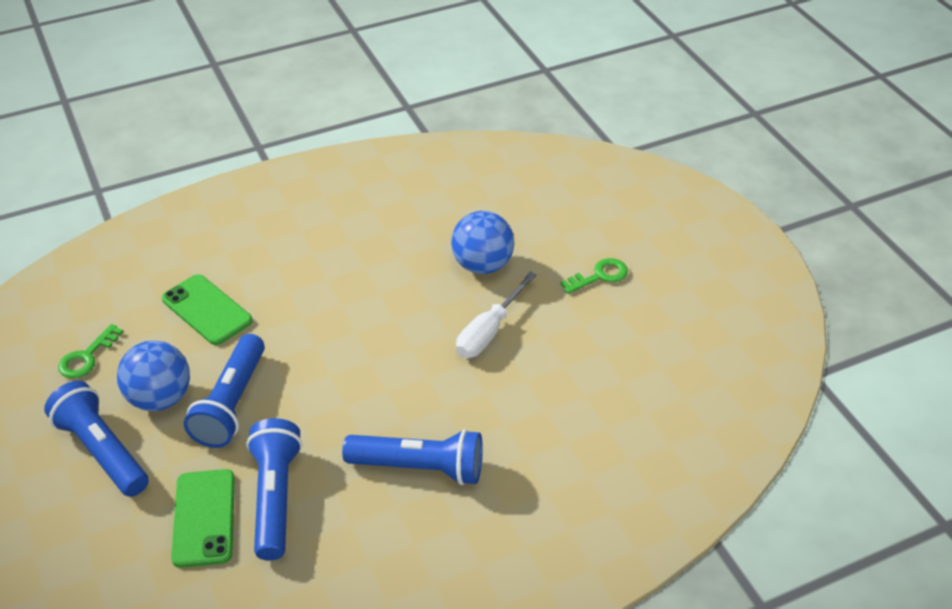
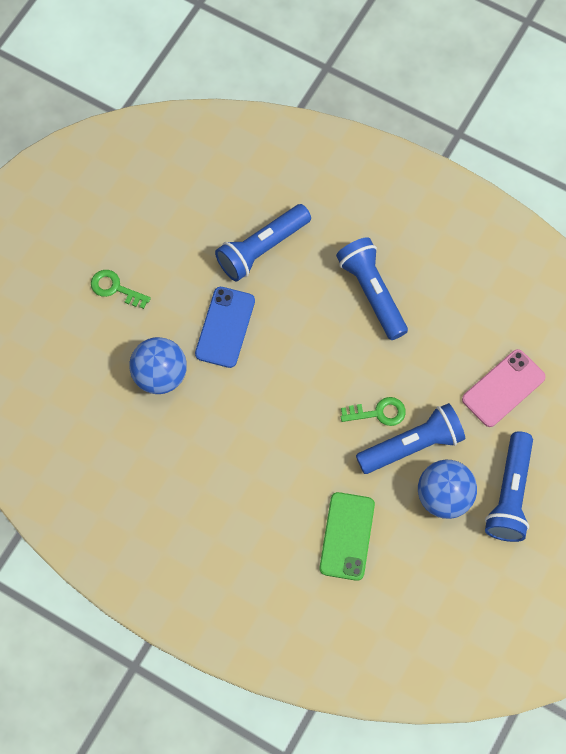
camera: 125 degrees left, 25 degrees up
green key [58,324,123,379] -> green key moved to [341,397,406,426]
green phone [171,469,235,568] -> pink phone [462,349,546,427]
blue flashlight [246,418,302,560] -> blue flashlight moved to [215,204,311,282]
white screwdriver [456,272,537,358] -> blue phone [195,287,255,368]

